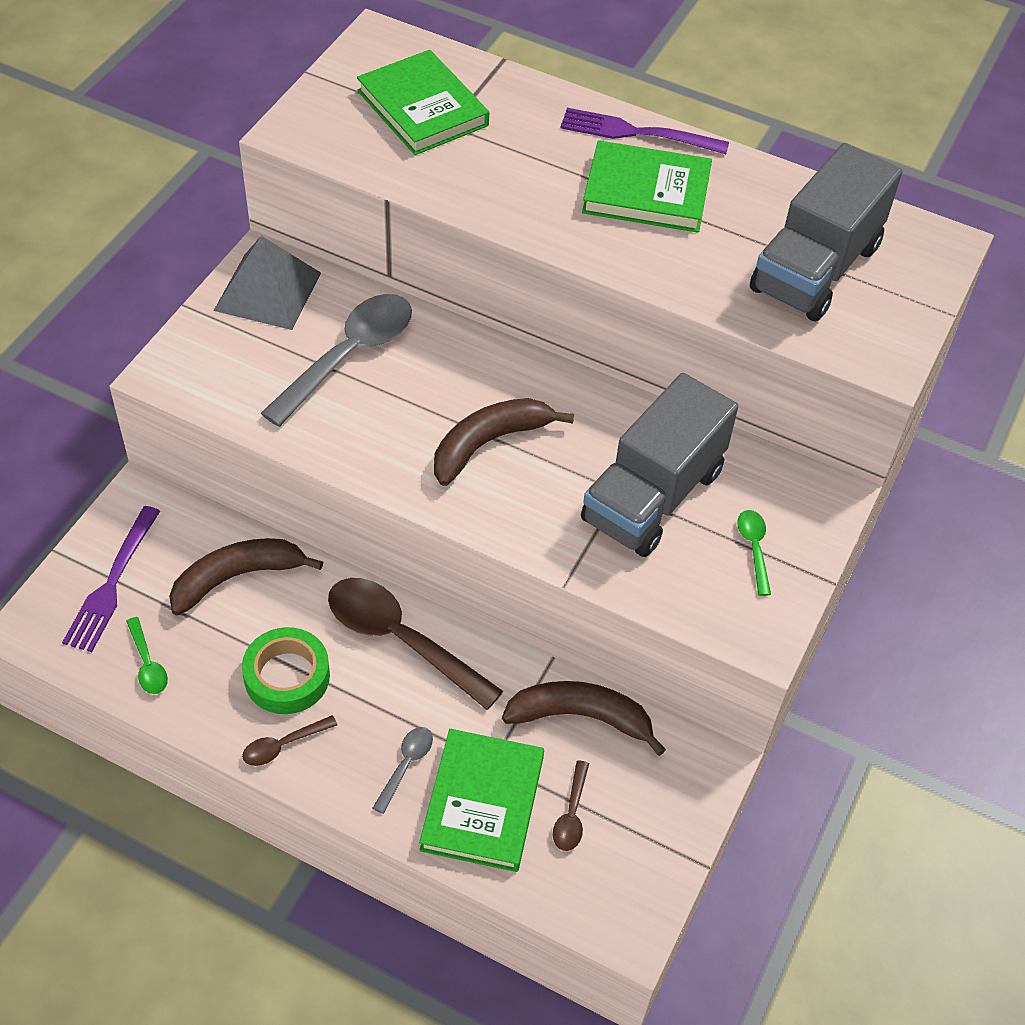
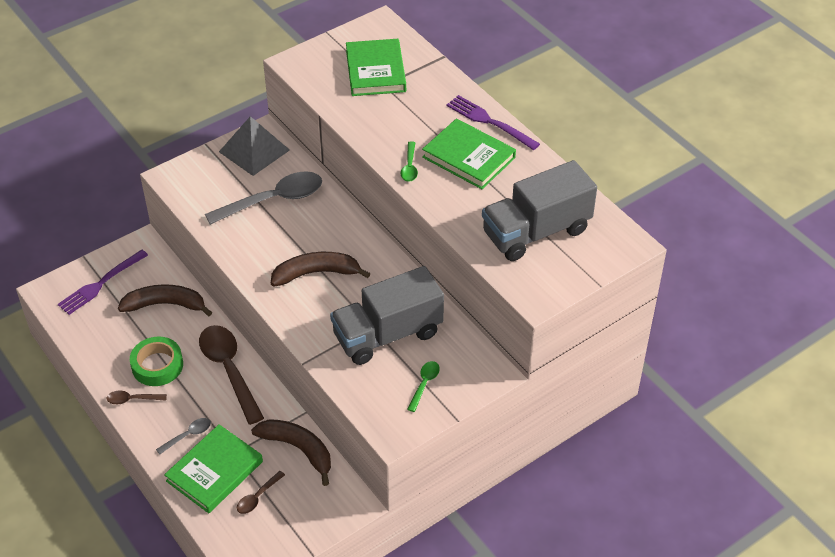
camera: 30 degrees right, 5 degrees down
green spoon [126,617,168,694] -> green spoon moved to [401,141,418,182]

